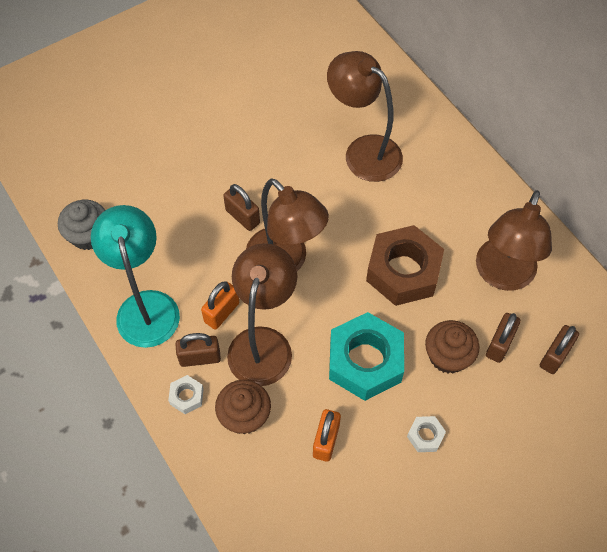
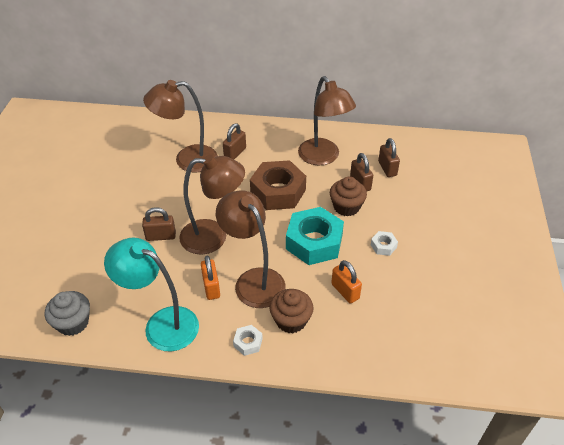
camera: 50 degrees left, 15 degrees down
brown padlock [176,333,221,367] -> brown padlock moved to [223,123,246,159]

